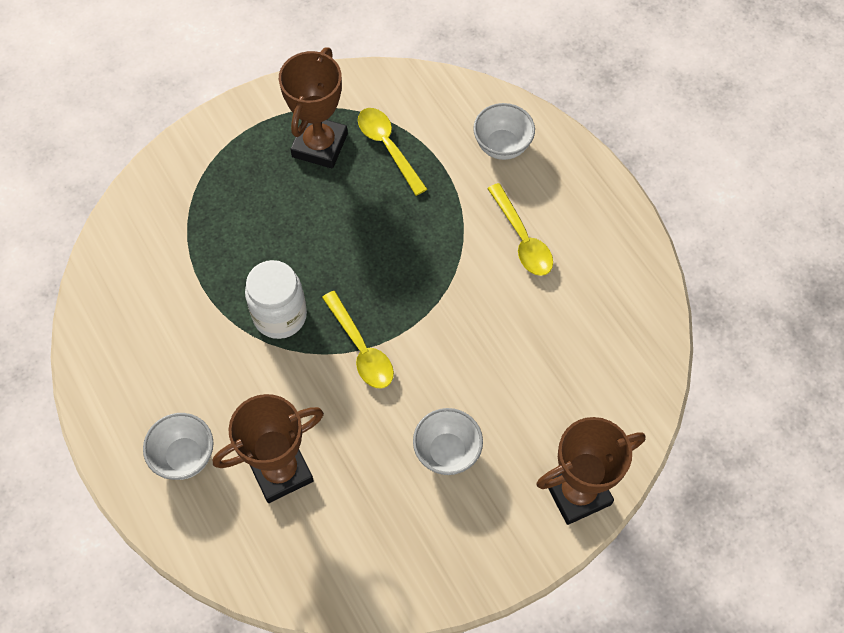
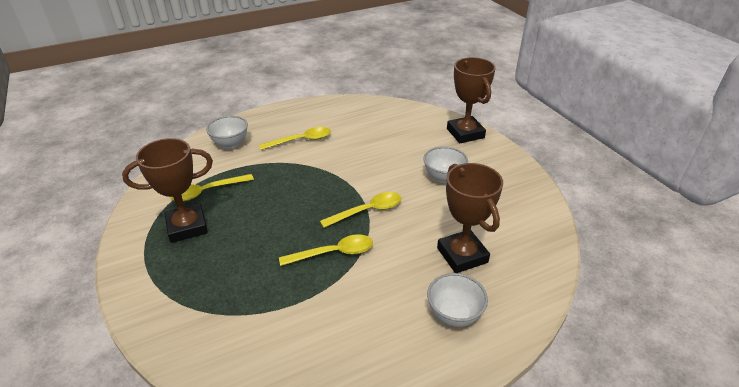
camera: 85 degrees left, 25 degrees down
white jar [245,260,307,339] -> yellow spoon [279,234,373,266]
brown trophy [279,47,348,169] -> brown trophy turned 45 degrees counterclockwise [122,138,213,243]

